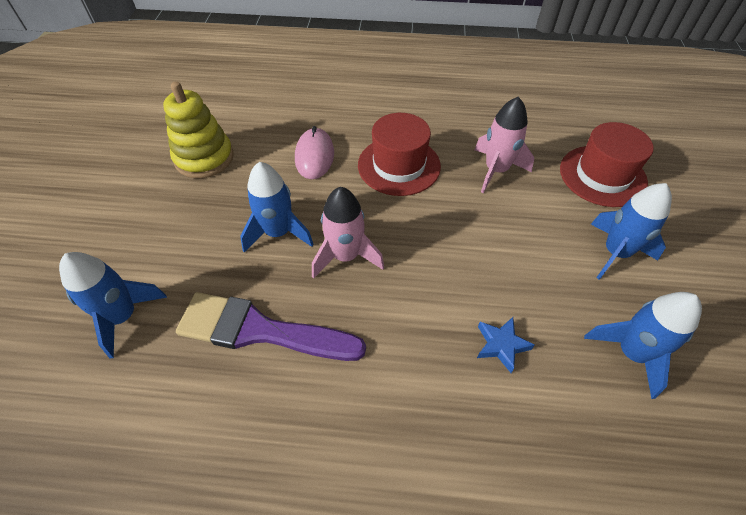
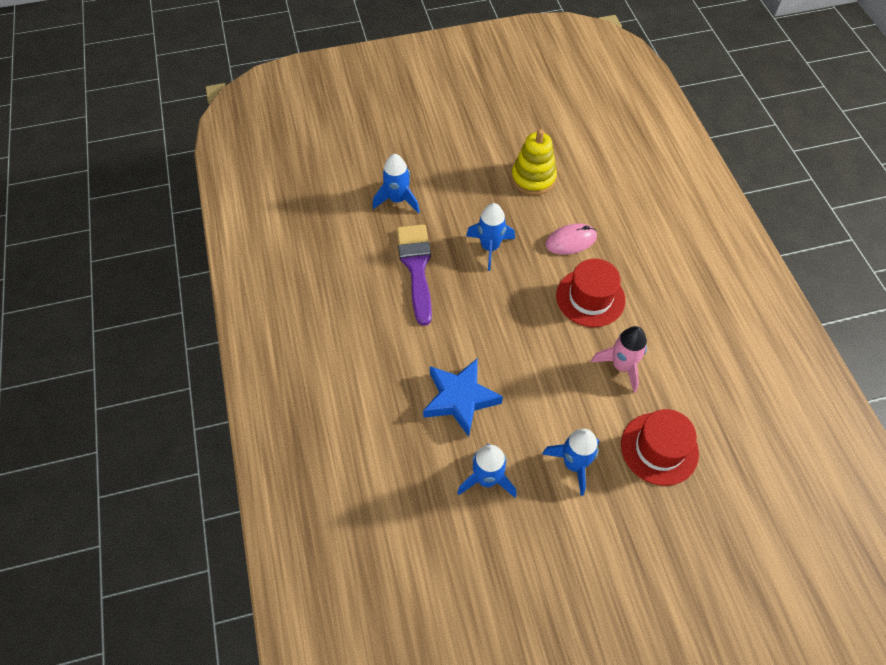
camera: 70 degrees right, 5 degrees up
pink rocket [312,187,384,279] -> none
blue star [477,317,534,373] -> blue star [423,358,503,437], size x2.07

